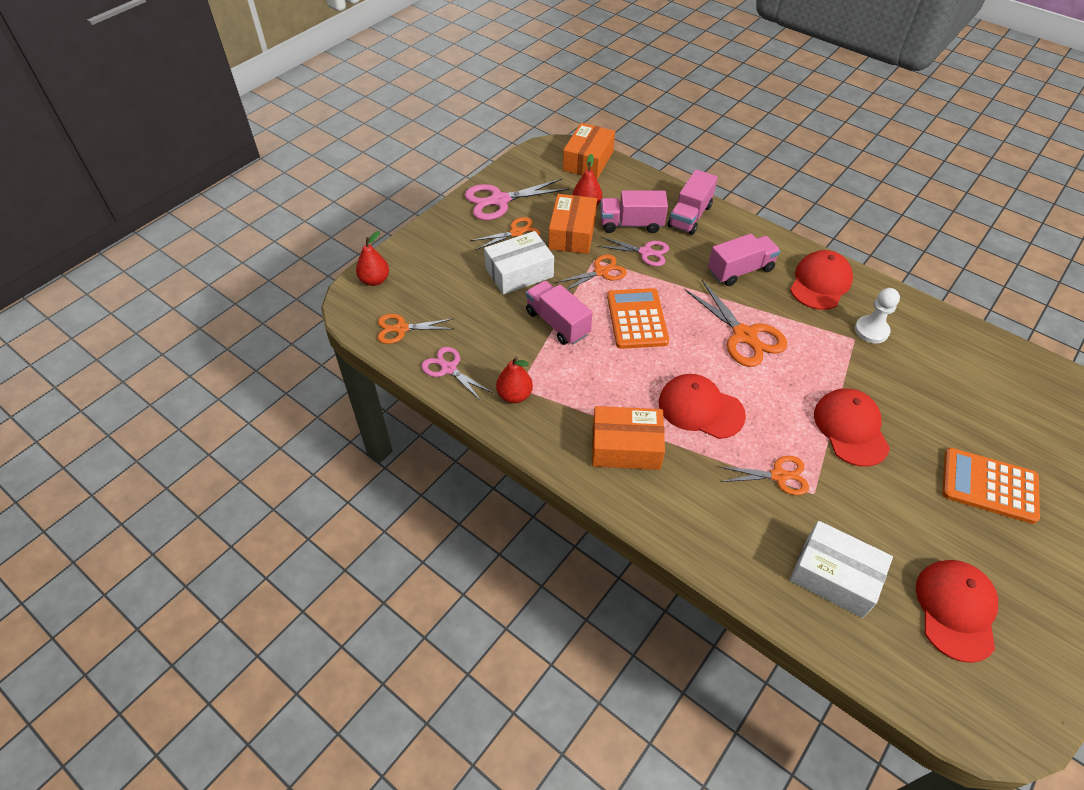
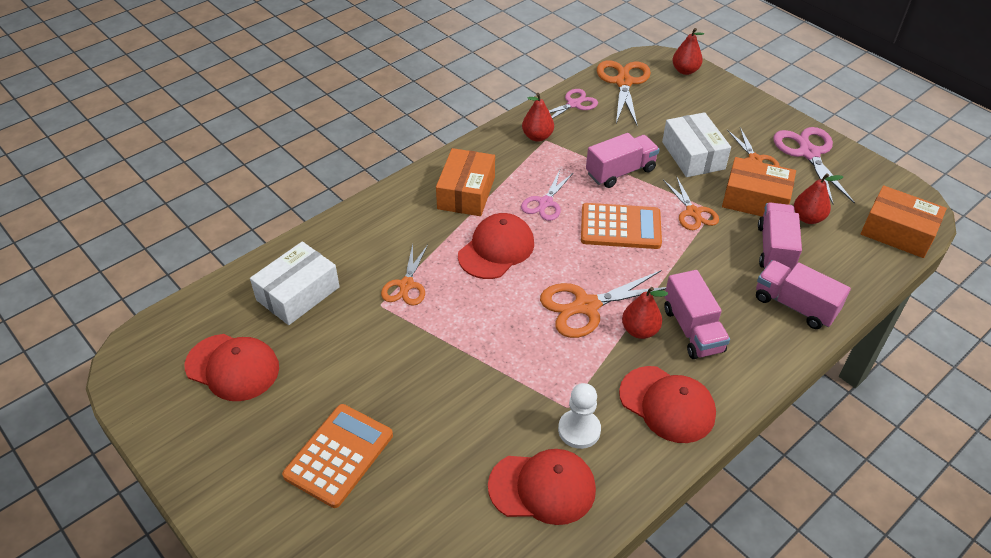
camera: 100 degrees right, 5 degrees down
orange scissors [377,314,453,344] -> orange scissors [597,60,651,126], size x1.57
pink scissors [598,237,669,266] -> pink scissors moved to [521,170,574,221]
red cap [814,389,890,467] -> red cap moved to [488,449,596,525]
none -> red pear [622,287,668,339]

